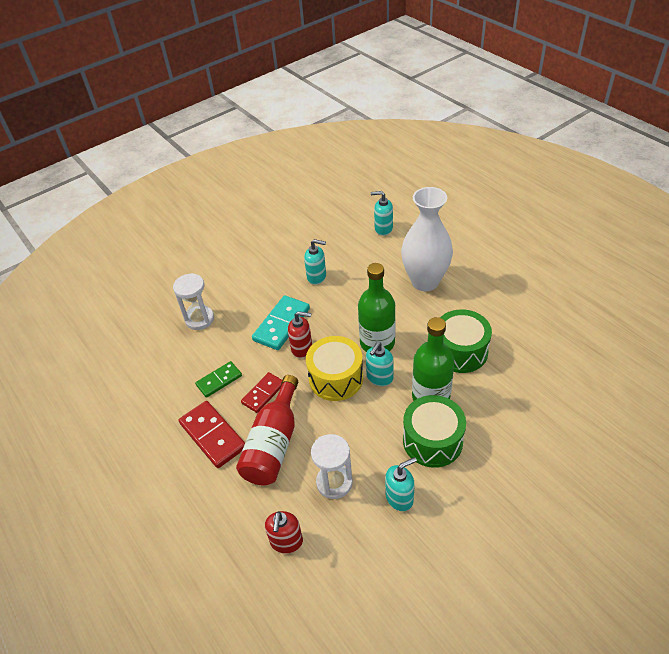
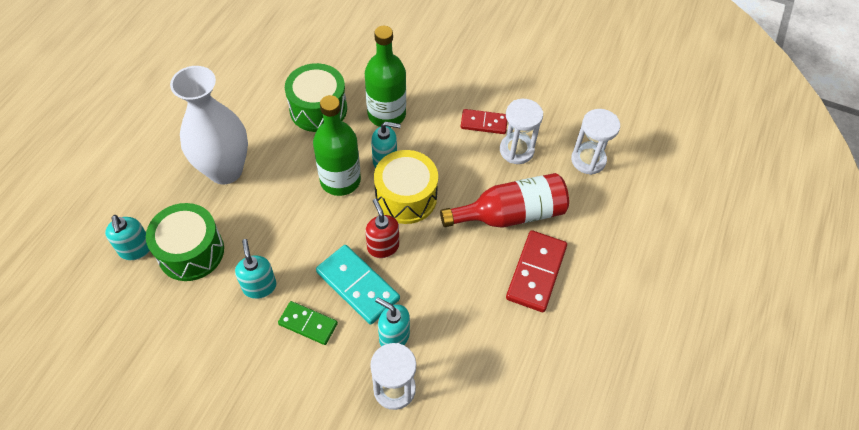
camera: 125 degrees left, 10 degrees up
green domino [195,361,242,398] -> green domino moved to [278,301,338,345]
red domino [241,372,282,413] -> red domino moved to [461,109,507,134]
turquoise domino [252,295,310,350] -> turquoise domino turned 45 degrees clockwise [316,245,400,325]
red soap dispenser [265,511,303,554] -> white hourglass [571,109,620,175]
turquoise soap dispenser [385,457,417,511] -> turquoise soap dispenser moved to [375,297,410,346]
green drum [403,395,466,468] -> green drum moved to [146,203,224,281]

